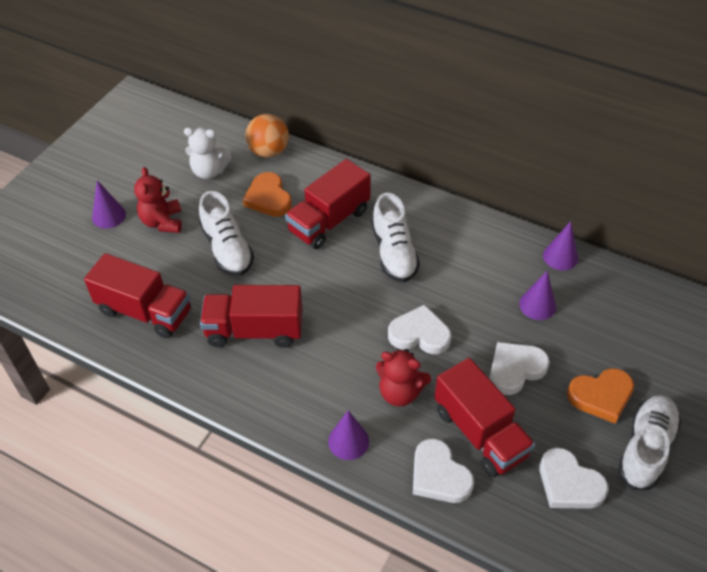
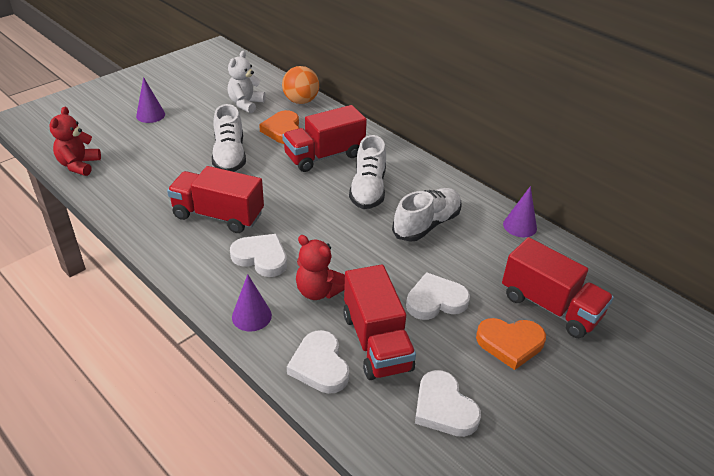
camera: 15 degrees right, 10 degrees down
red truck [84,253,191,339] -> red truck moved to [502,237,614,338]
red teddy bear [134,167,182,233] -> red teddy bear moved to [50,107,101,176]
white teddy bear [184,127,231,179] -> white teddy bear turned 90 degrees clockwise [228,51,266,113]
white heart [388,304,451,354] -> white heart moved to [230,234,287,277]
purple cone [519,271,556,320] -> none
white shoe [618,395,681,490] -> white shoe moved to [392,188,462,242]

